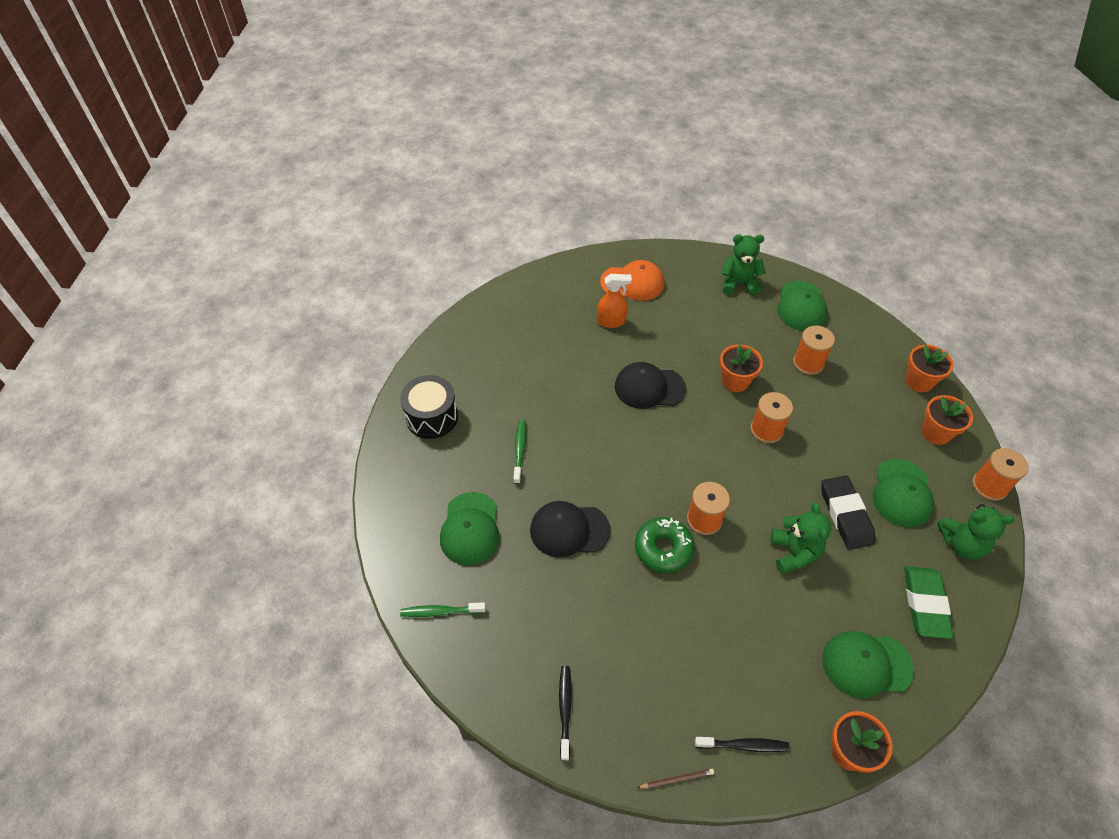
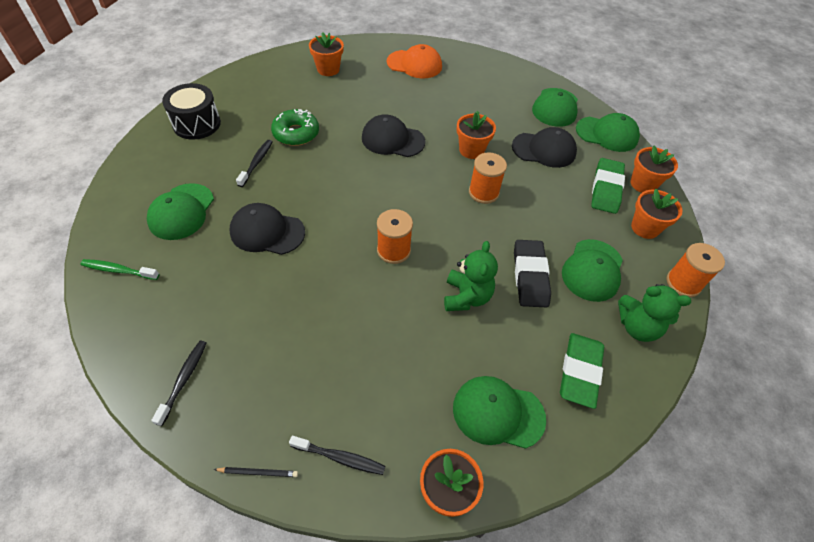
camera: 10 degrees right, 0 degrees up
green toothbrush [513,420,526,484] -> black toothbrush [236,140,272,187]
orange spray bottle [597,274,632,328] -> none
green donut [635,517,695,573] -> green donut moved to [271,109,319,146]
brown pencil [637,769,714,788] -> black pencil [214,467,298,477]
green teddy bear [721,235,766,295] -> none
orange spool [793,325,835,375] -> black cap [512,127,577,168]
none -> orange flower pot [309,32,344,76]
none -> green cap [576,113,640,152]
none -> green eraser [591,158,625,214]

